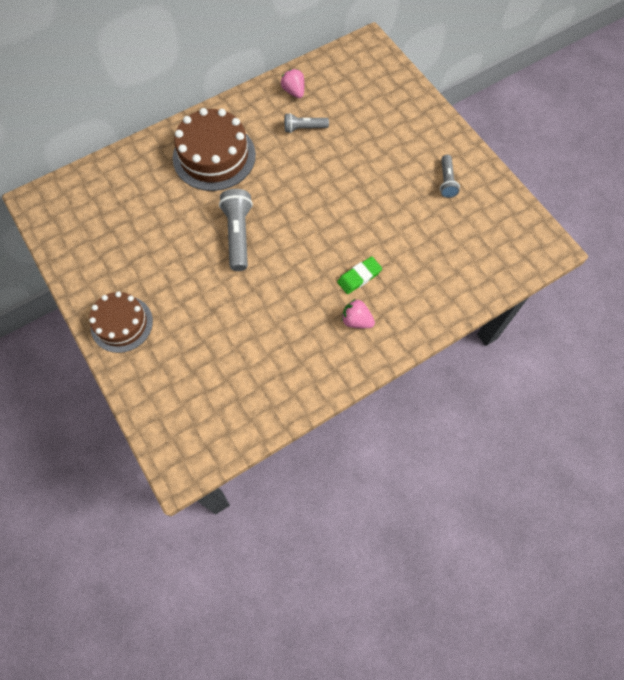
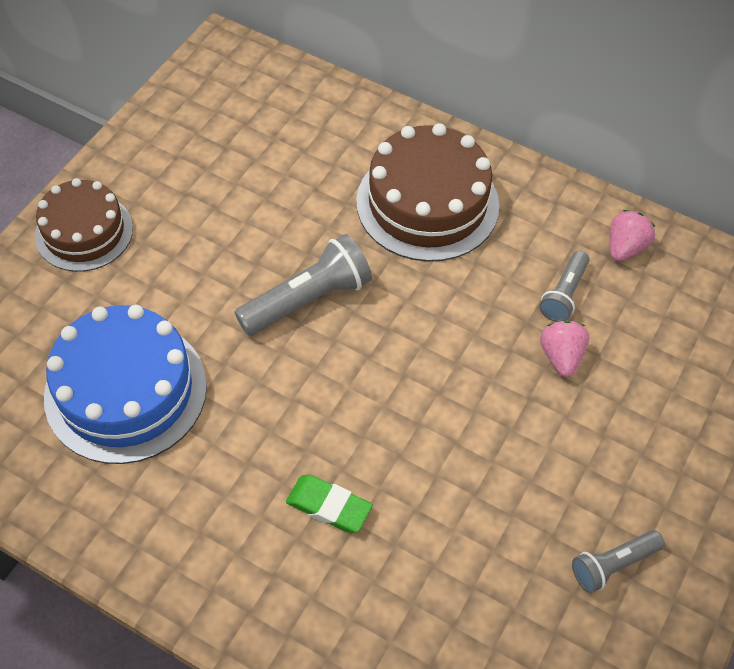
camera: 60 degrees right, 10 degrees down
grey flashlight [285,113,329,133] -> grey flashlight turned 120 degrees counterclockwise [539,251,590,322]
pink strawberry [342,299,375,328] -> pink strawberry moved to [540,320,589,377]
none -> blue cake [44,305,207,464]

